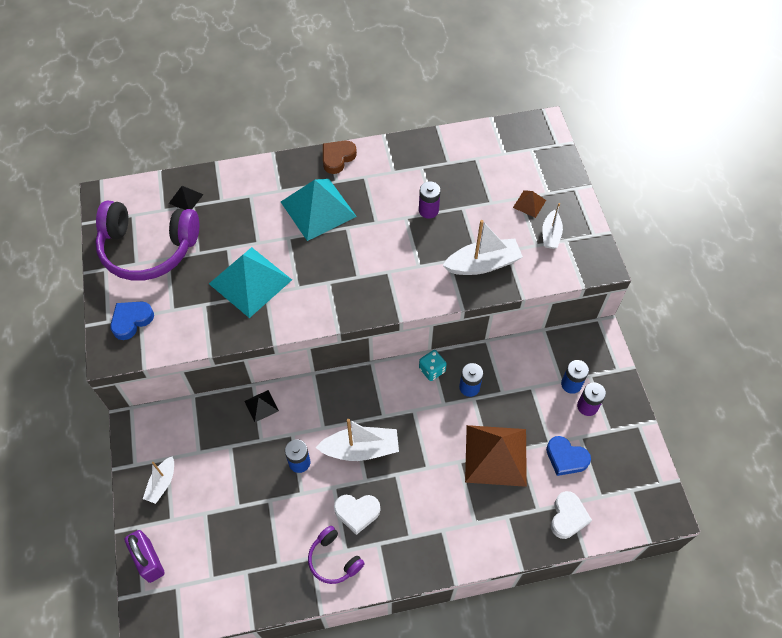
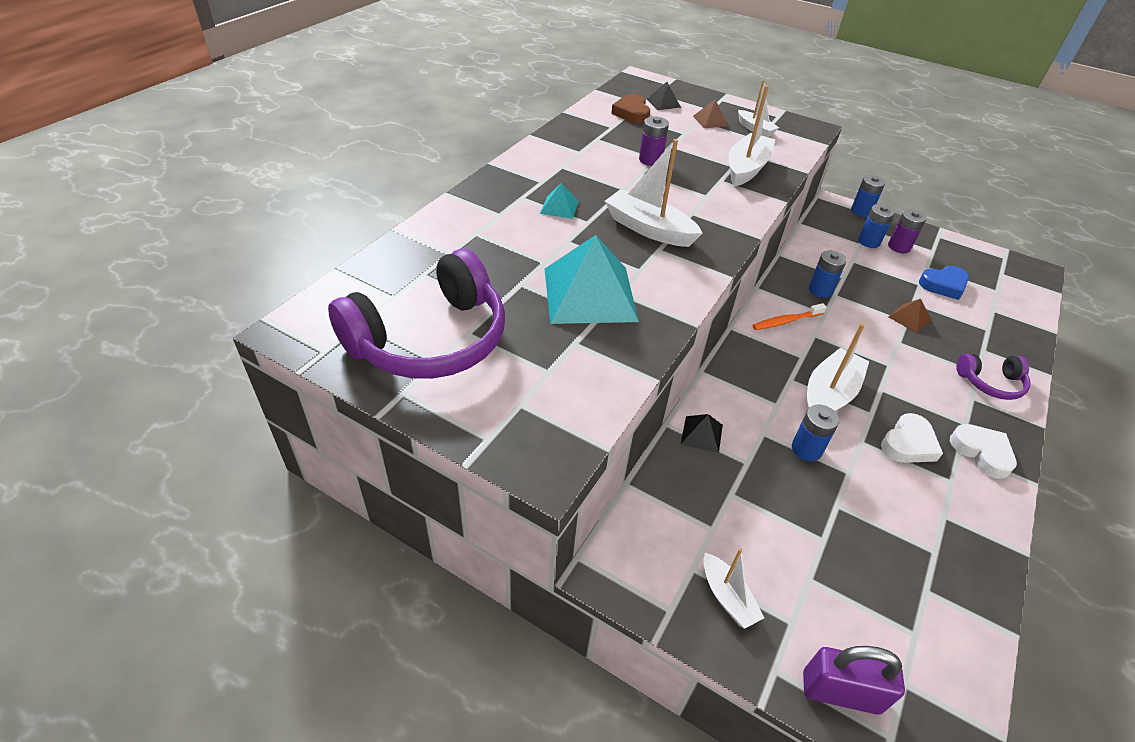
camera: 50 degrees left, 15 degrees down
blue heart [110,301,154,340] -> none
black pyramid [169,186,204,210] -> black pyramid moved to [647,82,681,110]
turquoise pyramid [281,179,357,241] -> turquoise pyramid [540,183,579,219], size x0.45
purple headphones [308,526,365,584] -> purple headphones moved to [956,354,1031,400]
brown heart [323,141,357,174] -> brown heart moved to [611,94,650,124]
turquoise dice [419,350,447,381] -> none
brown pyramid [465,425,527,487] -> brown pyramid [888,299,931,333], size x0.45
white heart [551,491,592,539] -> white heart moved to [950,424,1017,479]
none -> white boat [605,139,702,247]
none -> orange toothbrush [752,303,827,330]
none -> blue battery [851,175,885,217]

